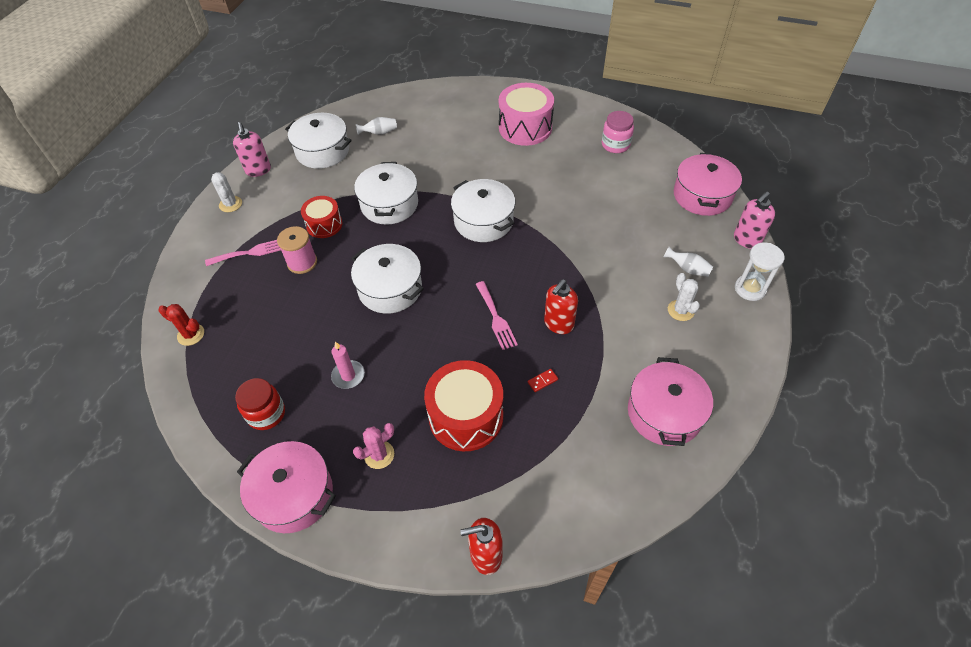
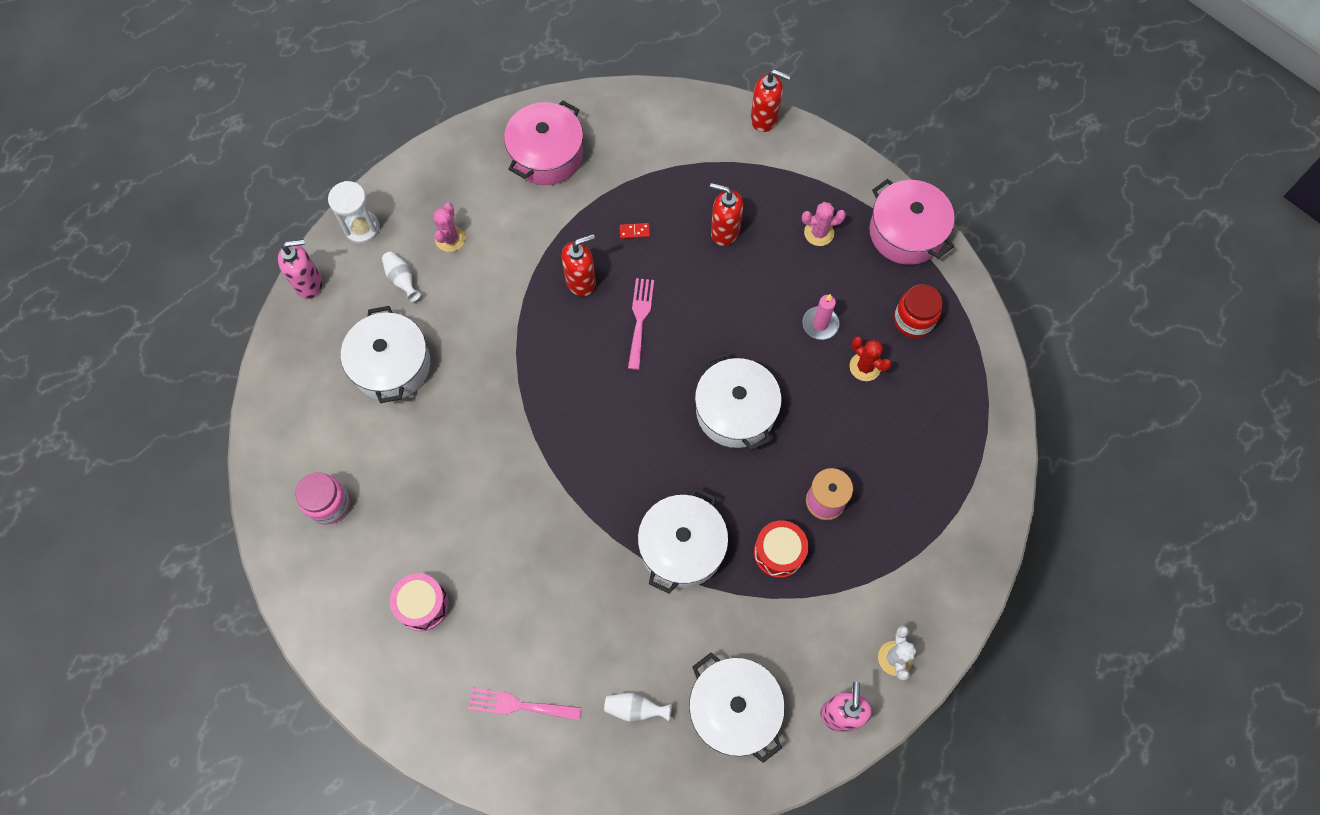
camera: 155 degrees left, 15 degrees up
red cactus [159,304,204,346] -> red cactus moved to [850,336,891,381]
pink fork [205,240,281,266] -> pink fork moved to [468,688,581,721]
red drum [424,360,503,451] -> red soap dispenser [710,183,743,246]
white pot [451,179,515,242] -> white pot moved to [341,306,430,403]
pink drum [499,83,554,146] -> pink drum [390,573,449,631], size x0.60
white cactus [668,273,700,321] -> pink cactus [433,203,465,252]
pink pot [674,153,742,216] -> none

